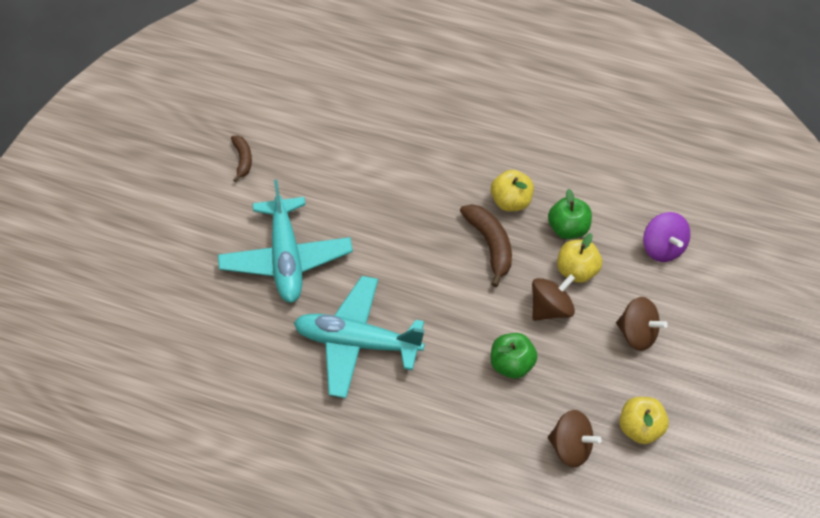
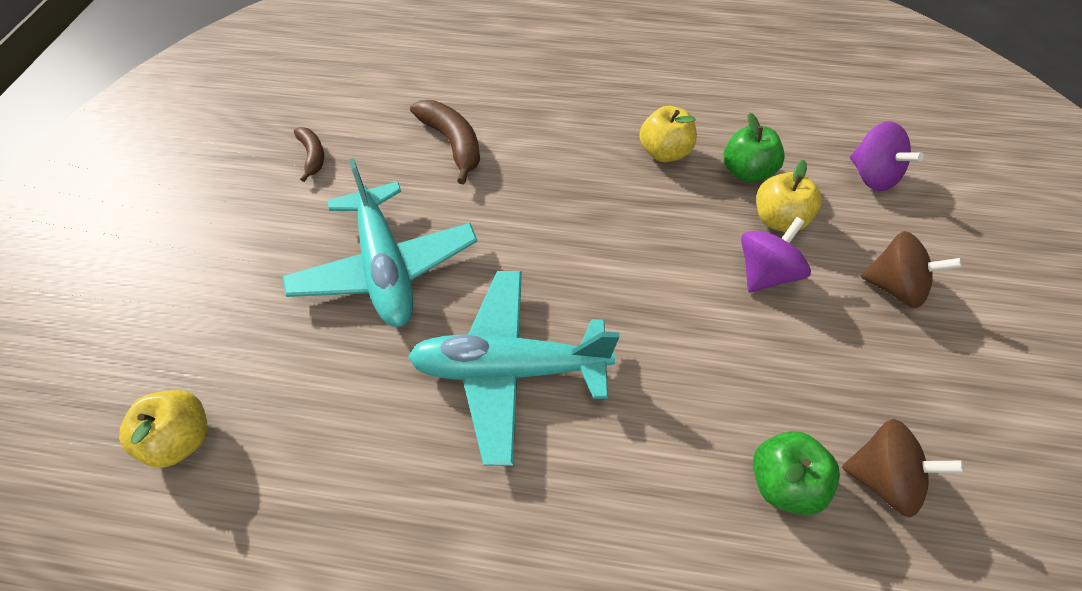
camera: 10 degrees left, 0 degrees up
brown banana [460,204,512,287] -> brown banana moved to [410,100,480,184]
green apple [491,333,538,379] -> green apple moved to [753,431,840,515]
brown spinning top [532,274,575,321] -> purple spinning top [741,217,811,293]
yellow apple [619,397,669,444] -> yellow apple moved to [119,390,208,468]

